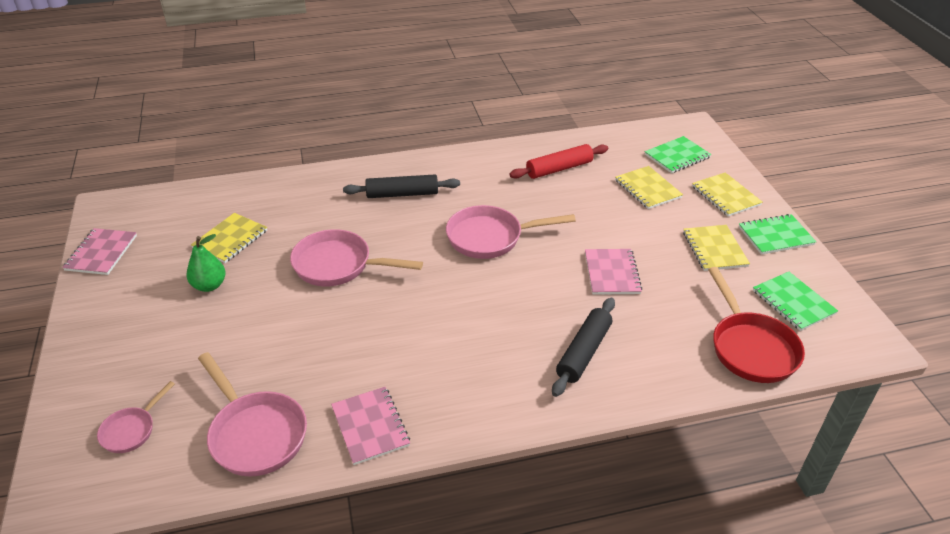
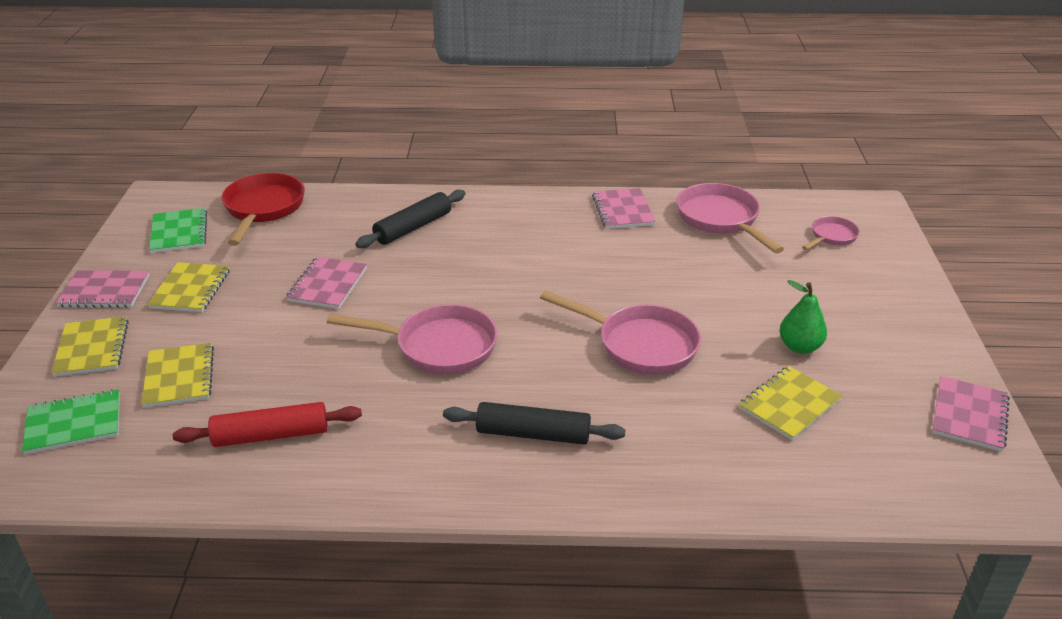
camera: 165 degrees left, 5 degrees down
green notebook [739,214,816,255] -> pink notebook [56,270,149,308]

